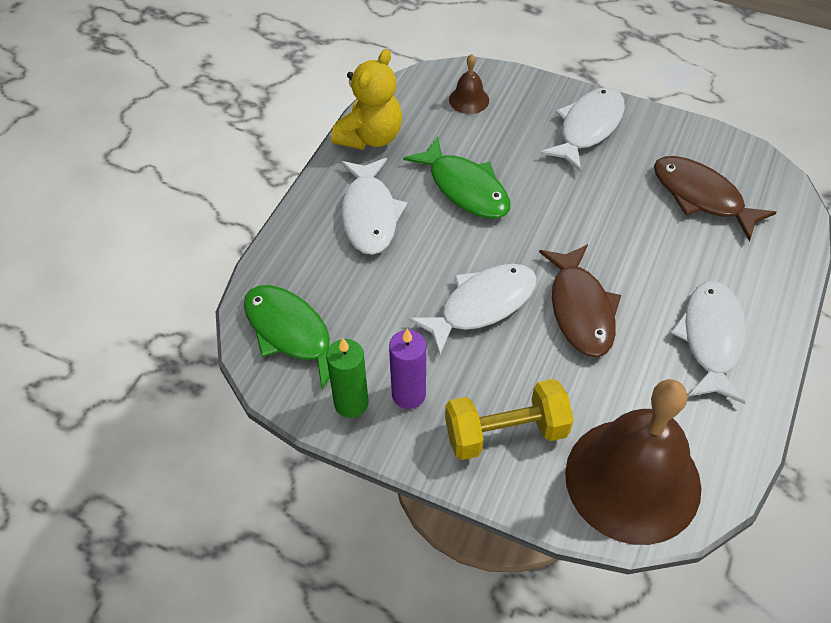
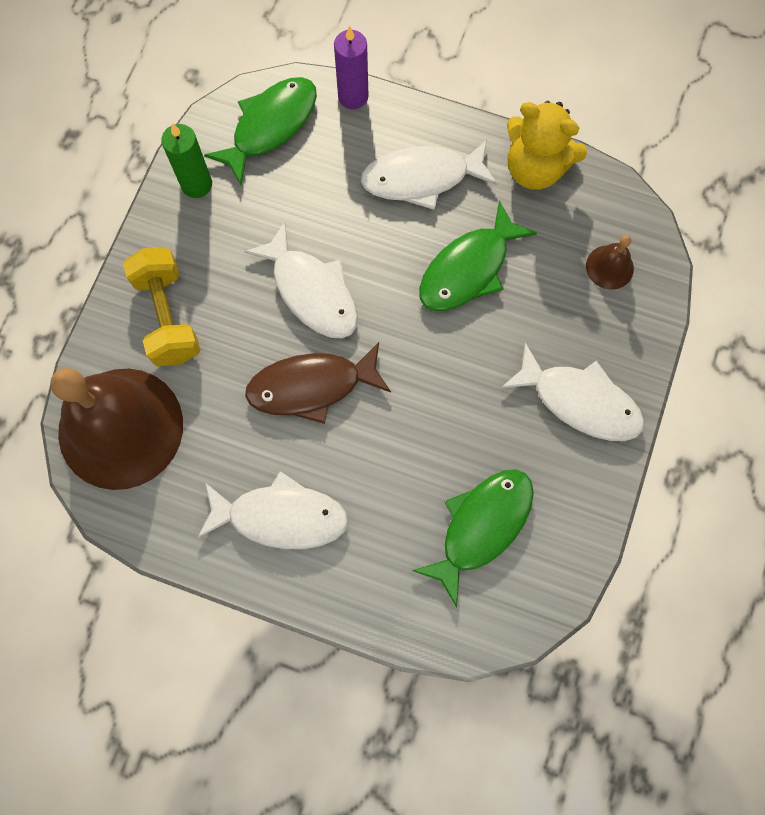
camera: 85 degrees right, 20 degrees up
purple candle [389,329,426,409] -> purple candle moved to [334,26,368,109]
brown fish [654,156,777,241] -> green fish [412,469,534,608]

